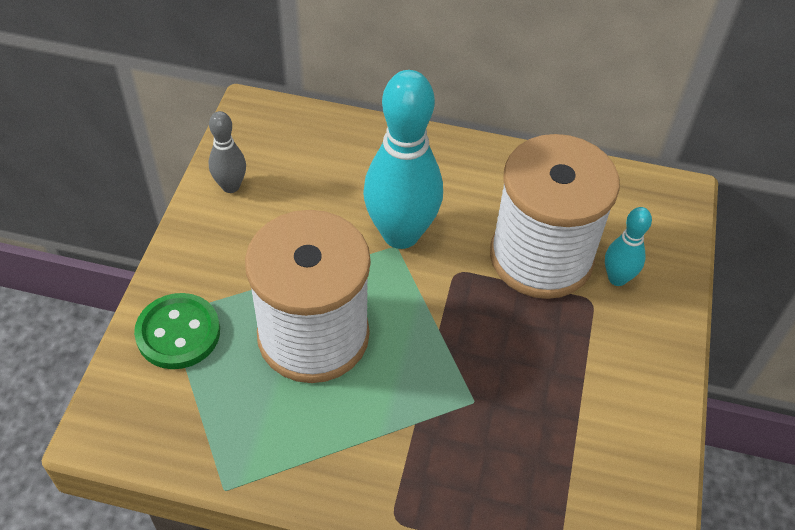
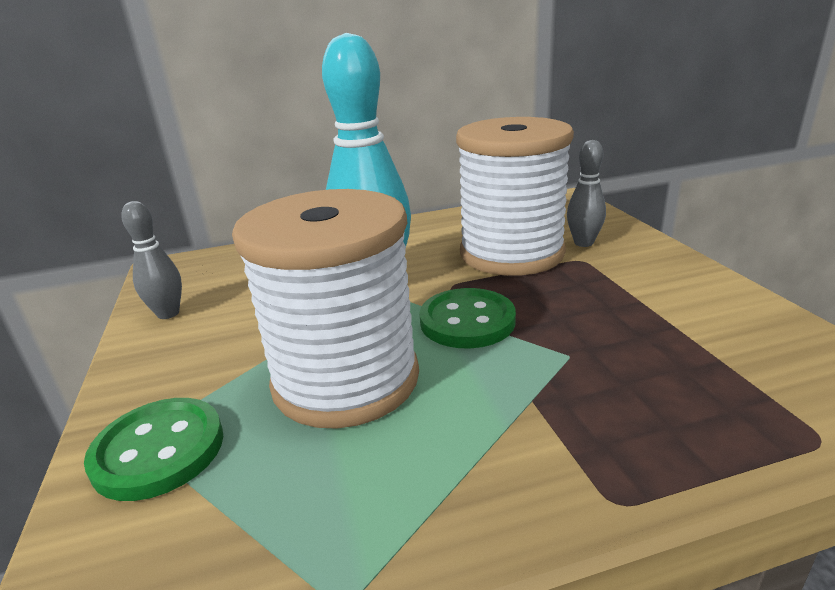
camera: 25 degrees left, 25 degrees down
turquoise bowling pin [605,207,652,286] -> grey bowling pin [567,140,606,247]
none -> green button [419,288,516,348]

